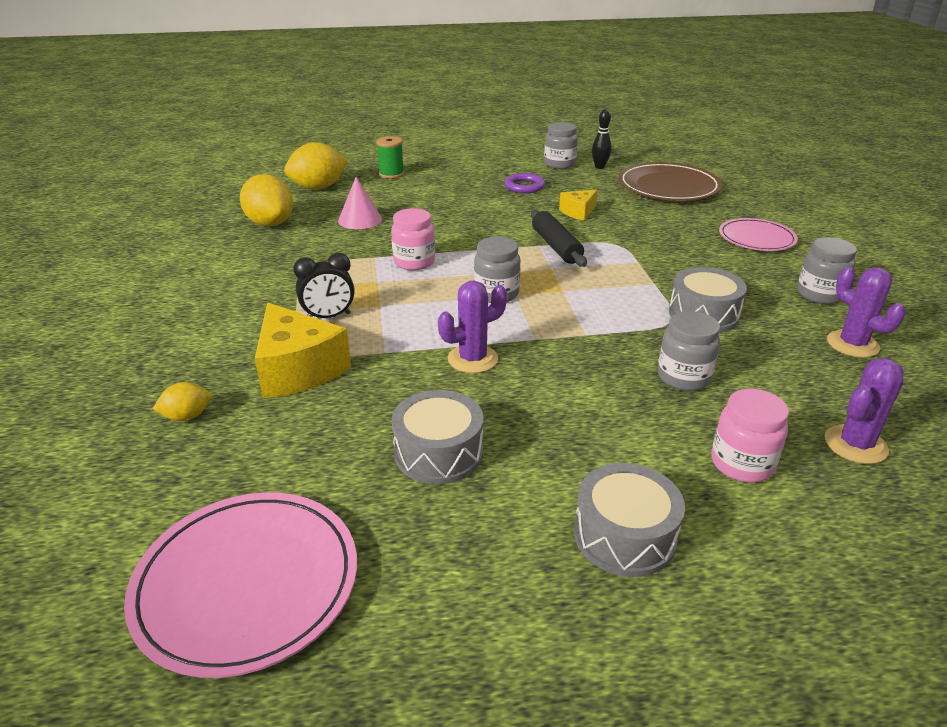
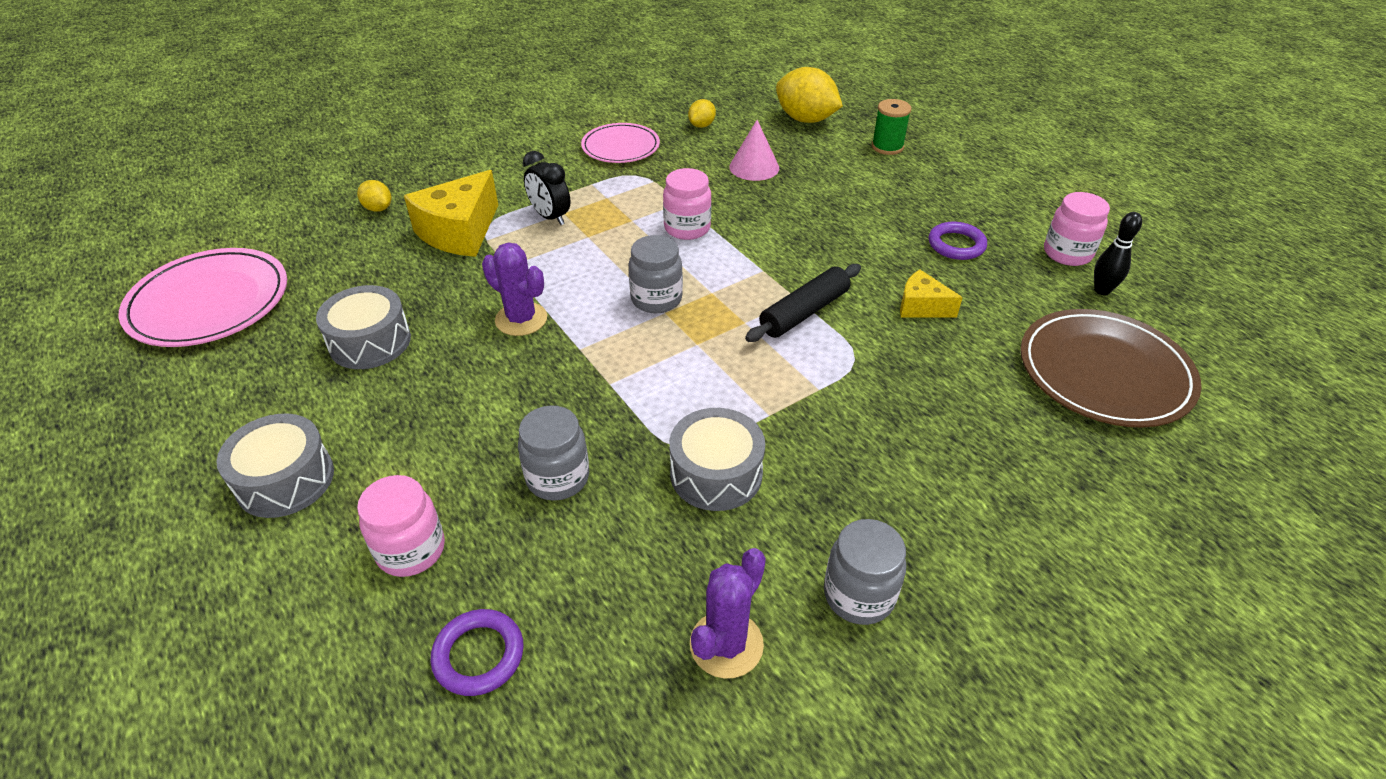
camera: 65 degrees right, 10 degrees up
yellow lemon [240,174,293,226] -> yellow lemon [688,99,716,128], size x0.51
grey jar [544,122,578,169] -> pink jar [1044,192,1110,266]
pink plate [719,218,798,251] -> pink plate moved to [581,123,660,163]
purple cactus [825,358,904,464] -> purple ring [430,609,524,696]

